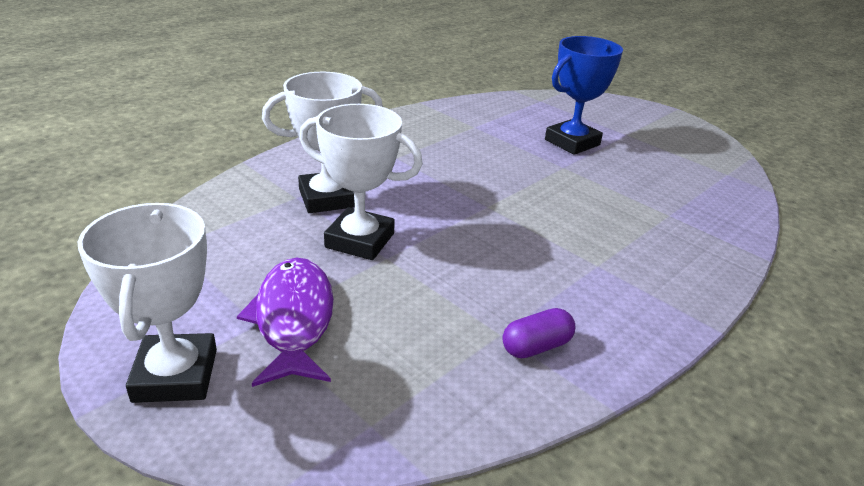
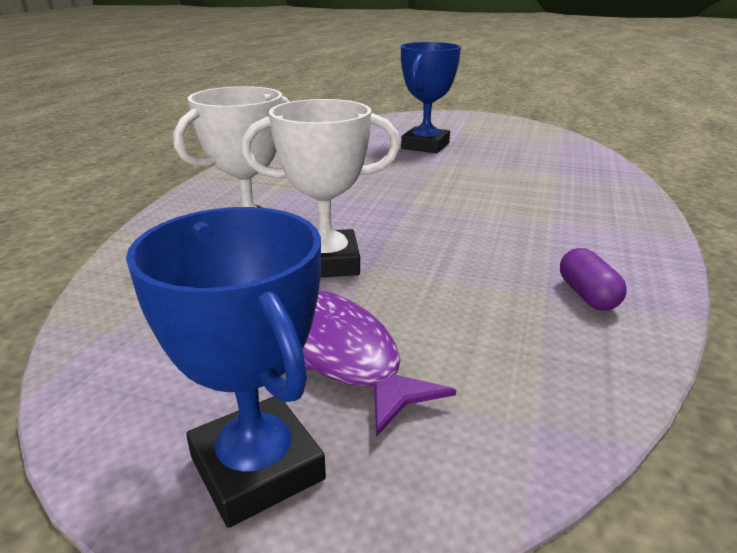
camera: 25 degrees left, 5 degrees down
white trophy [78,203,217,403] -> blue trophy [126,207,326,528]
purple capsule [502,308,576,358] -> purple capsule turned 45 degrees counterclockwise [560,248,627,311]

